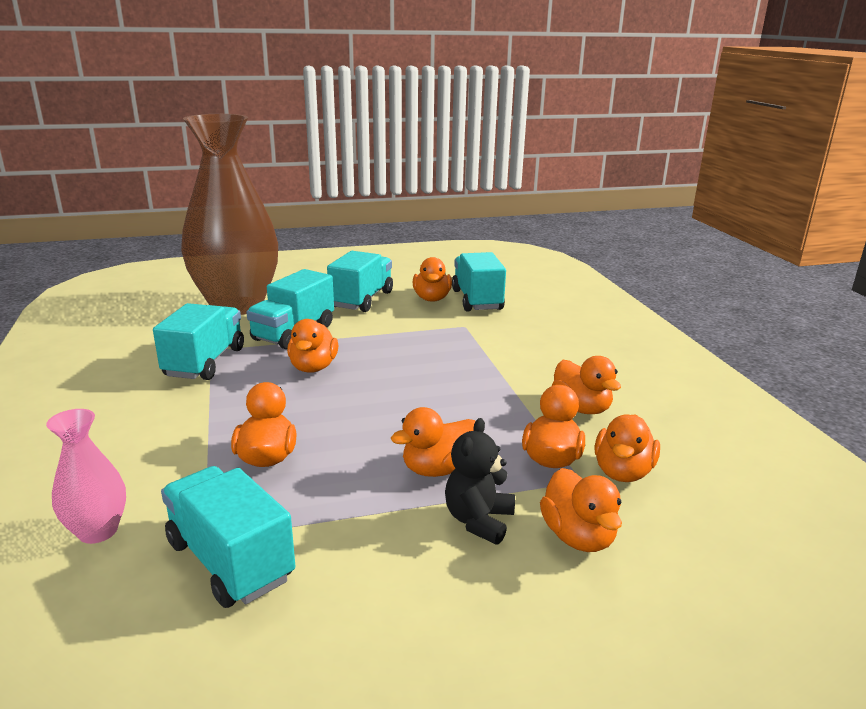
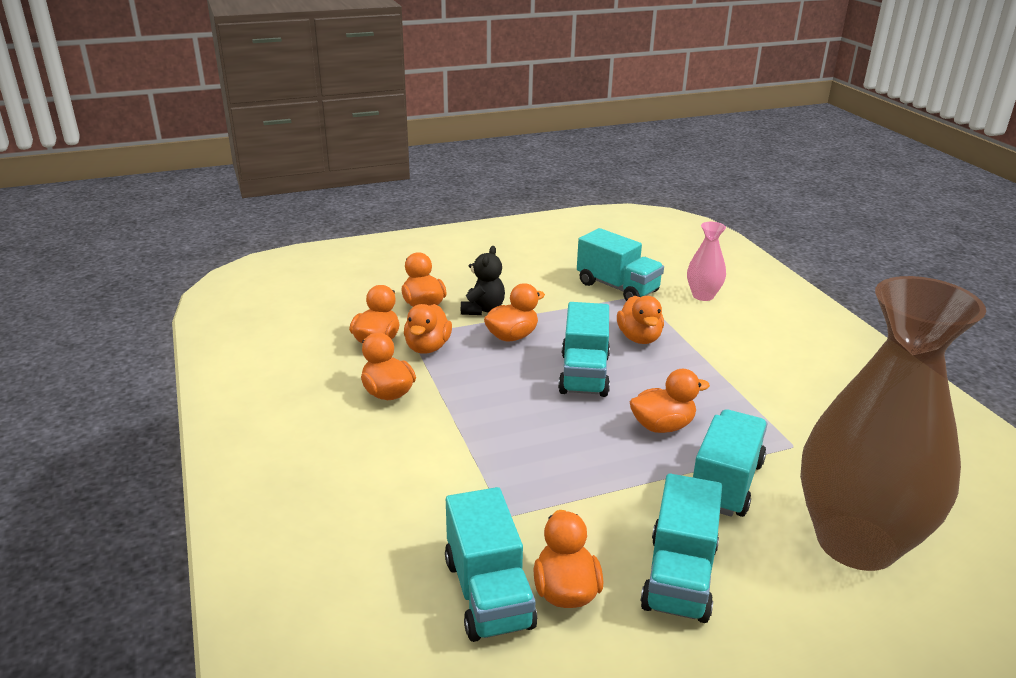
camera: 175 degrees right, 5 degrees up
turquoise truck [153,303,244,380] -> turquoise truck moved to [558,302,610,397]
orange duck [287,319,339,373] -> orange duck turned 75 degrees clockwise [630,369,710,433]

